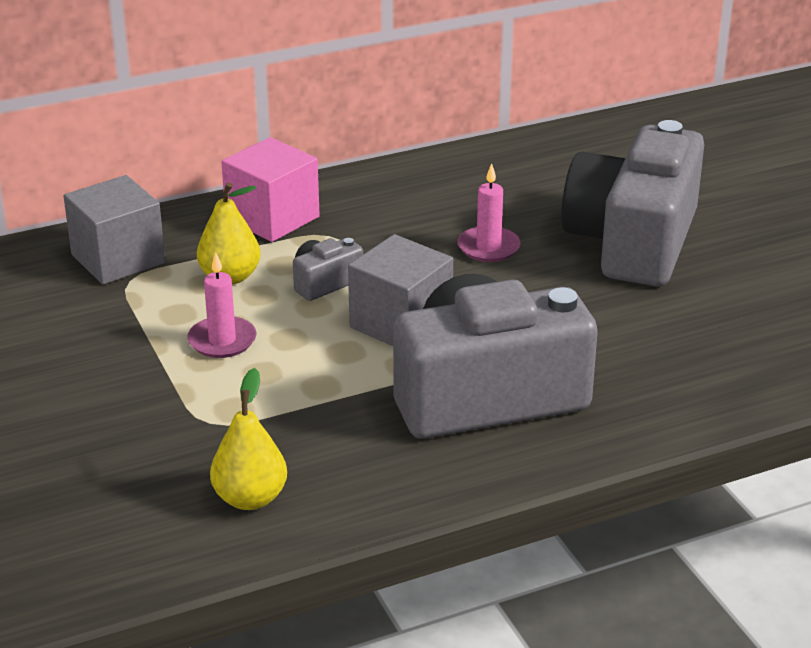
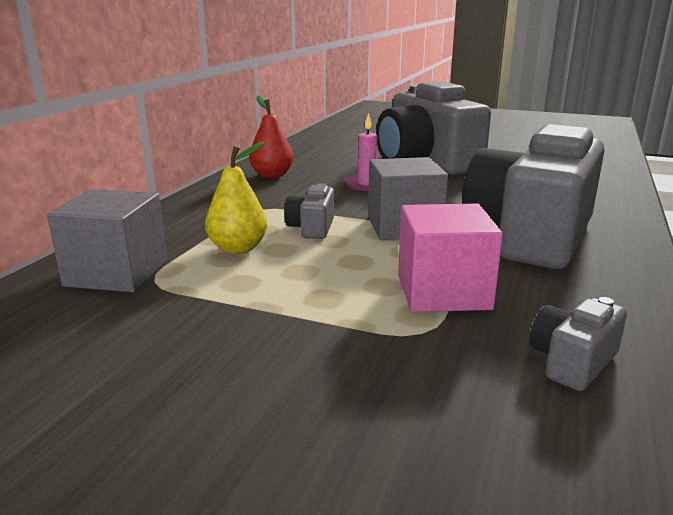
camera: 45 degrees left, 10 degrees down
pink candle [187,252,256,358] -> none
yellow pear [210,368,287,510] -> grey camera [530,297,627,391]
pink cube [222,137,320,242] -> pink cube moved to [398,204,503,312]
none -> red pear [249,95,293,178]

